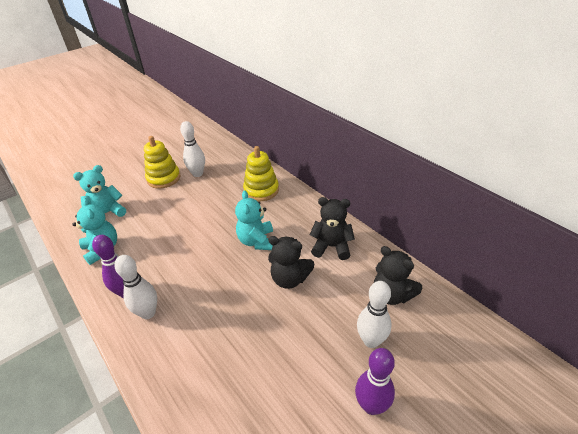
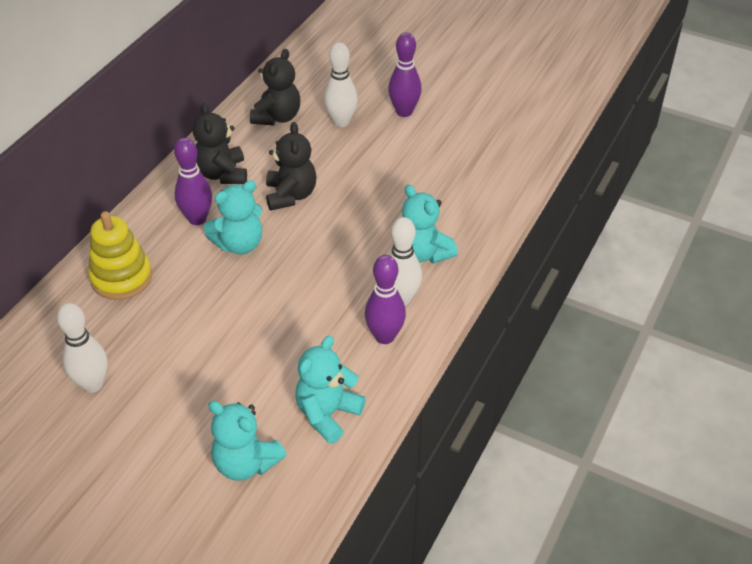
camera: 115 degrees left, 5 degrees up
yellow stacking toy [144,136,180,189] -> none
none -> purple bowling pin [174,138,212,225]
none -> turquoise teddy bear [402,185,458,263]

